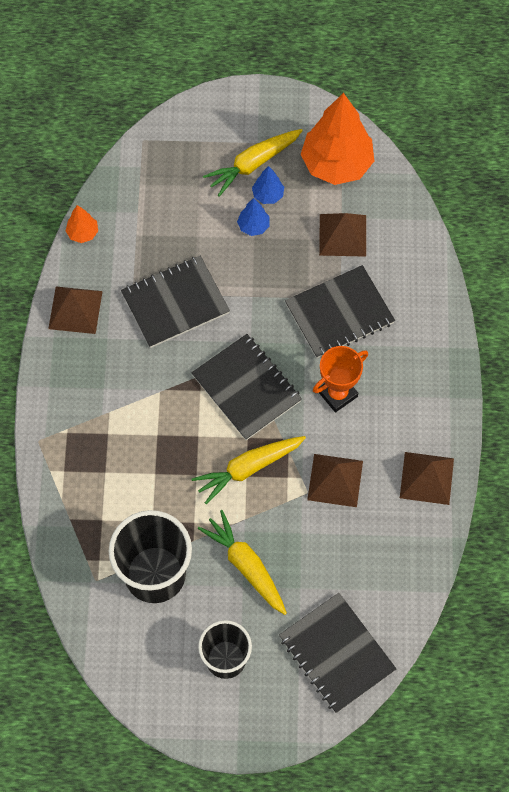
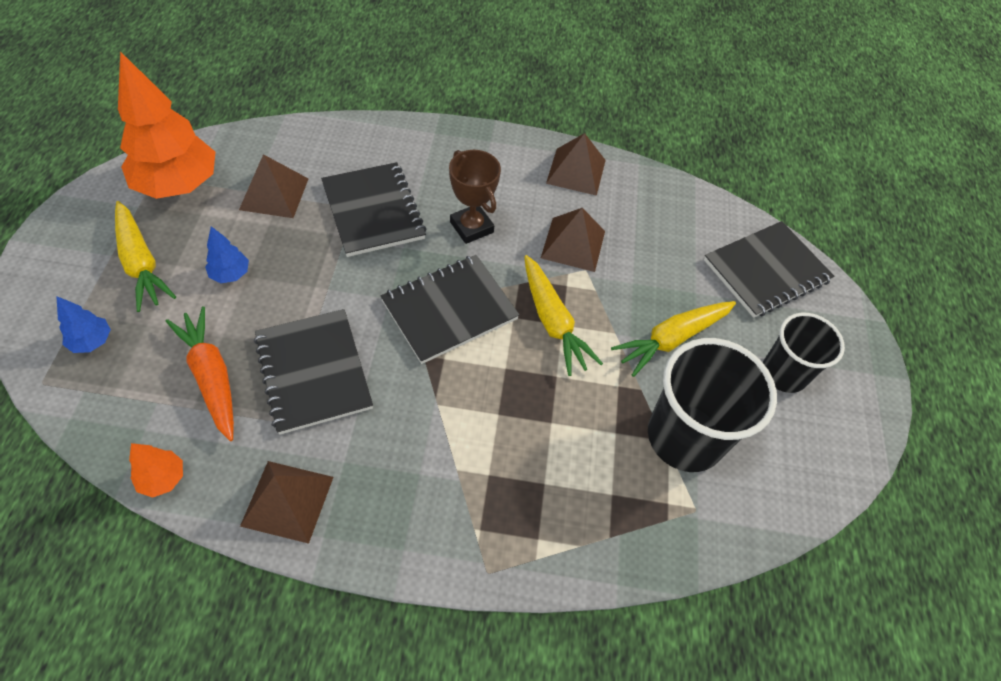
camera: 90 degrees left, 10 degrees down
blue tree [252,166,284,204] -> blue tree moved to [56,296,111,353]
orange trophy [313,346,368,413] -> brown trophy [449,150,501,244]
none -> orange carrot [165,306,234,441]

